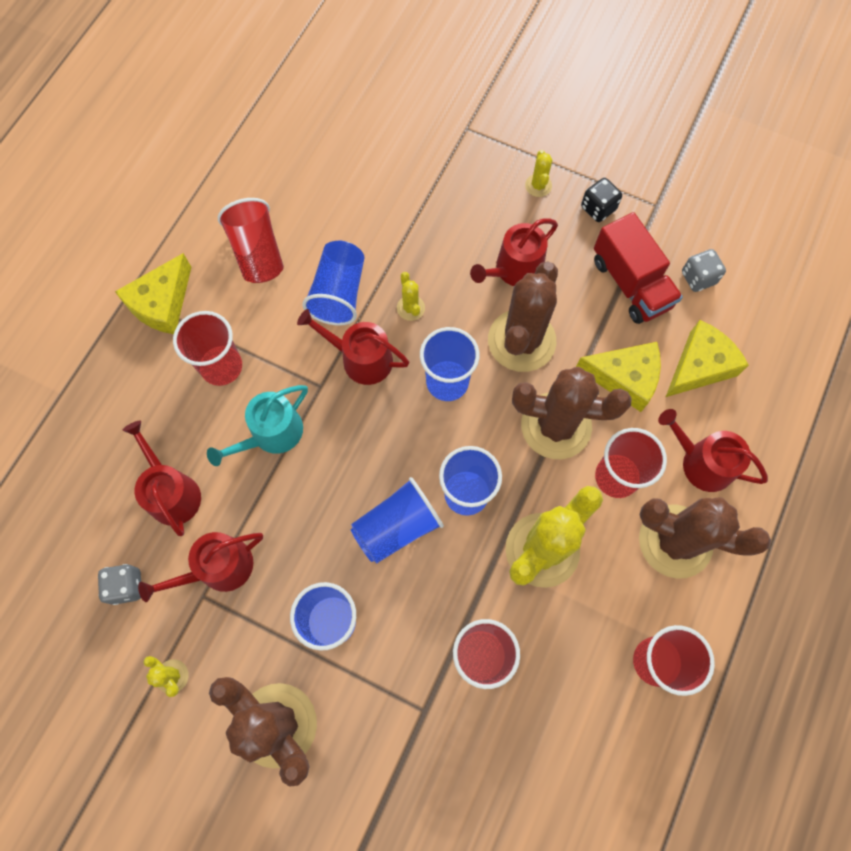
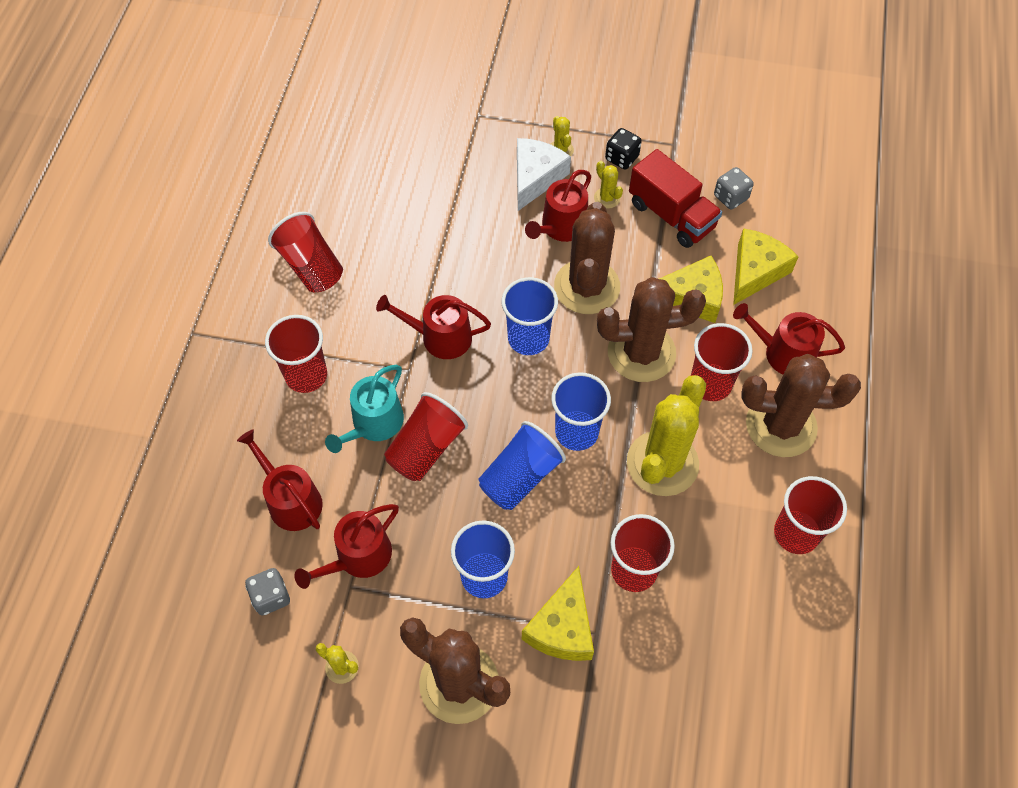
camera: 15 degrees left, 10 degrees down
yellow cheese [115,253,191,334] -> yellow cheese moved to [522,566,594,661]
blue cup [302,241,364,326] -> none
yellow cactus [397,272,425,321] -> yellow cactus moved to [594,161,623,209]
none -> red cup [384,392,468,481]
none -> white cheese [517,138,571,211]

